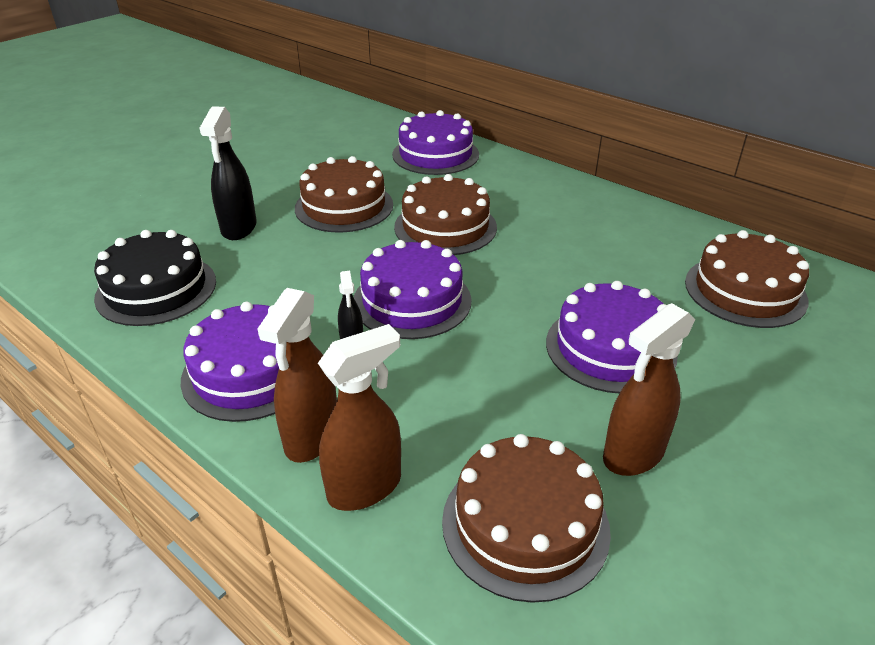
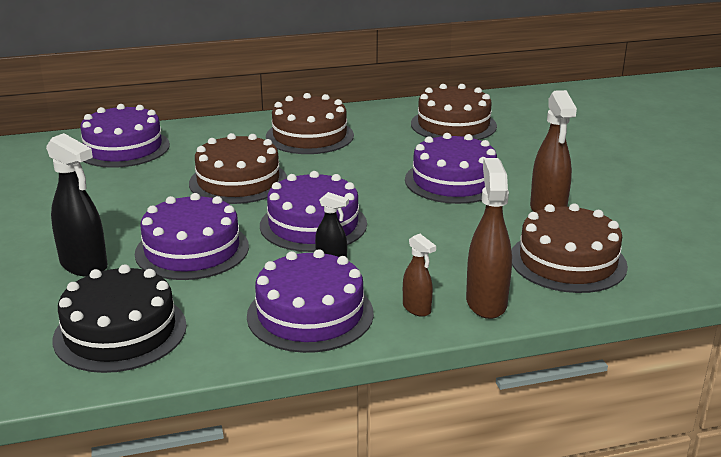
camera: 55 degrees left, 10 degrees down
brown spray bottle [257,288,337,463] -> brown spray bottle [403,234,436,317], size x0.55
brown cake [295,156,393,233] -> brown cake moved to [266,93,354,154]
none -> purple cake [135,193,249,280]

